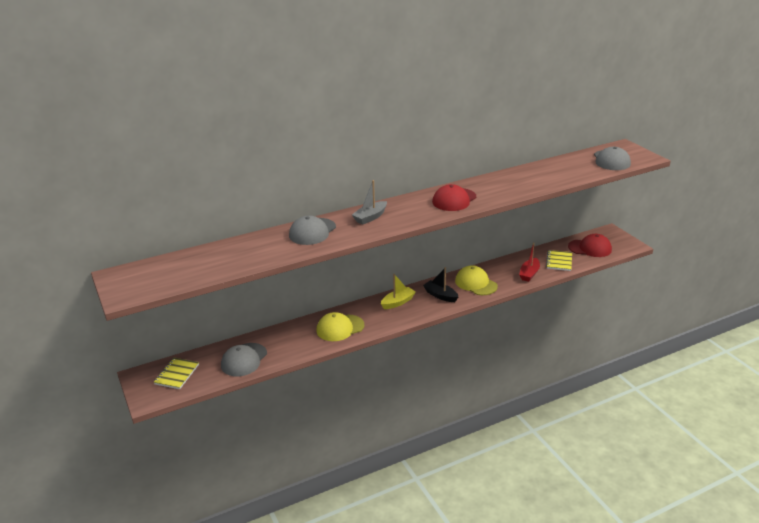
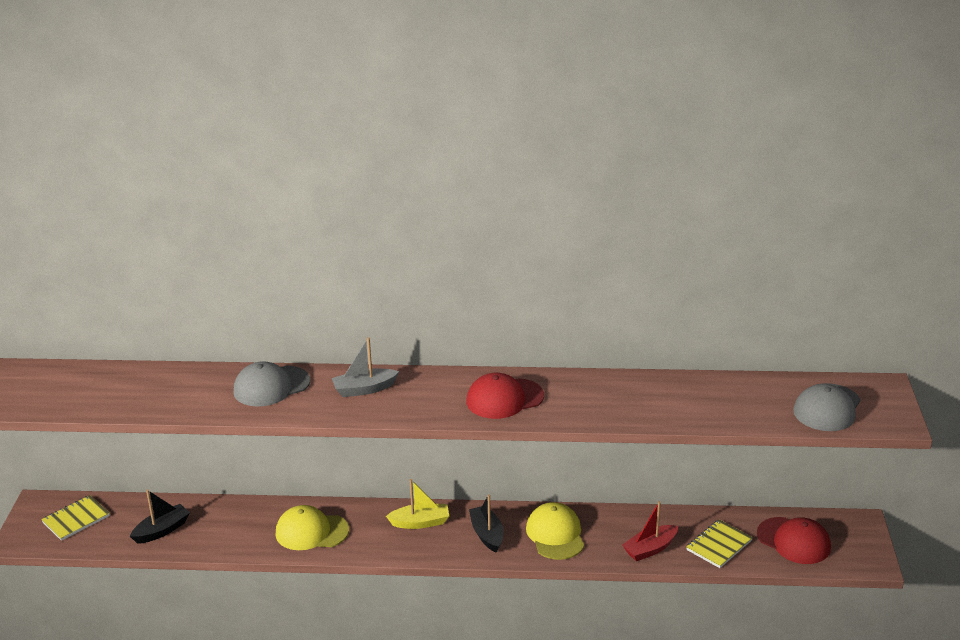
camera: 30 degrees right, 0 degrees up
grey cap [221,343,267,377] -> black boat [130,490,190,544]

